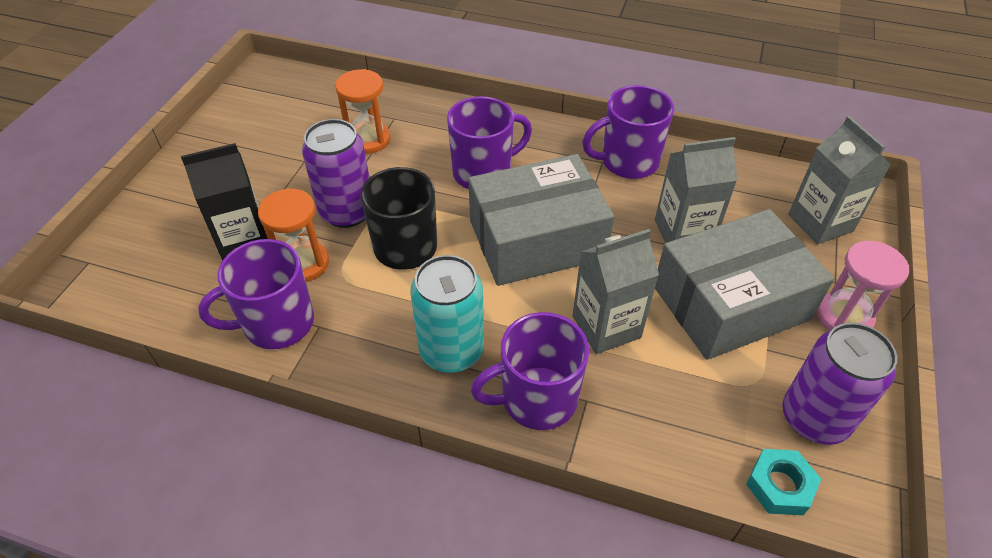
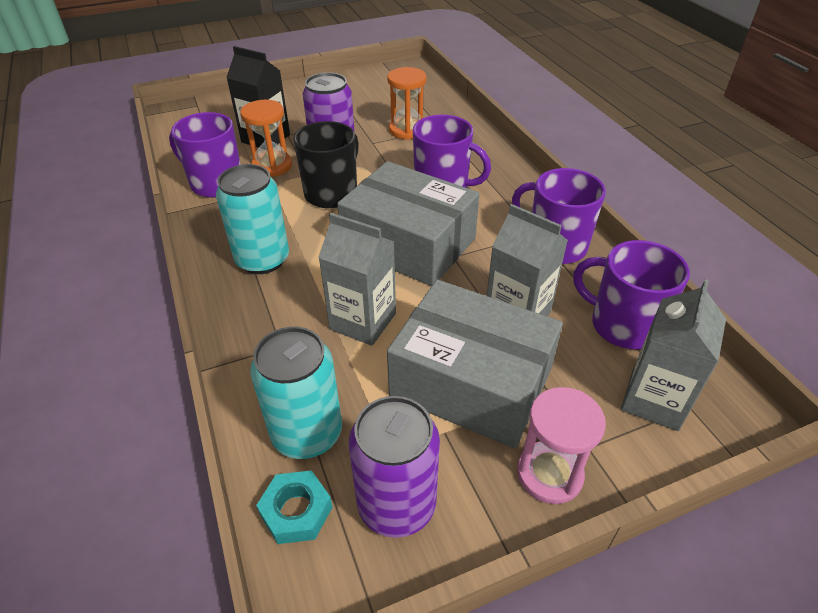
camera: 50 degrees right, 5 degrees down
purple mug [471,312,589,430] -> purple mug moved to [573,240,690,349]
none -> turquoise can [250,327,342,459]

